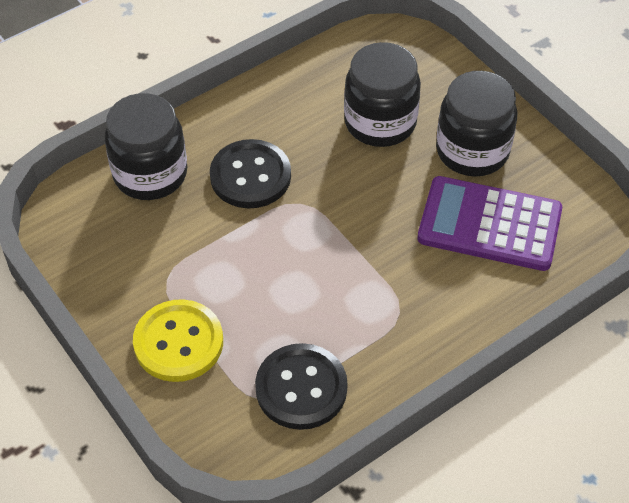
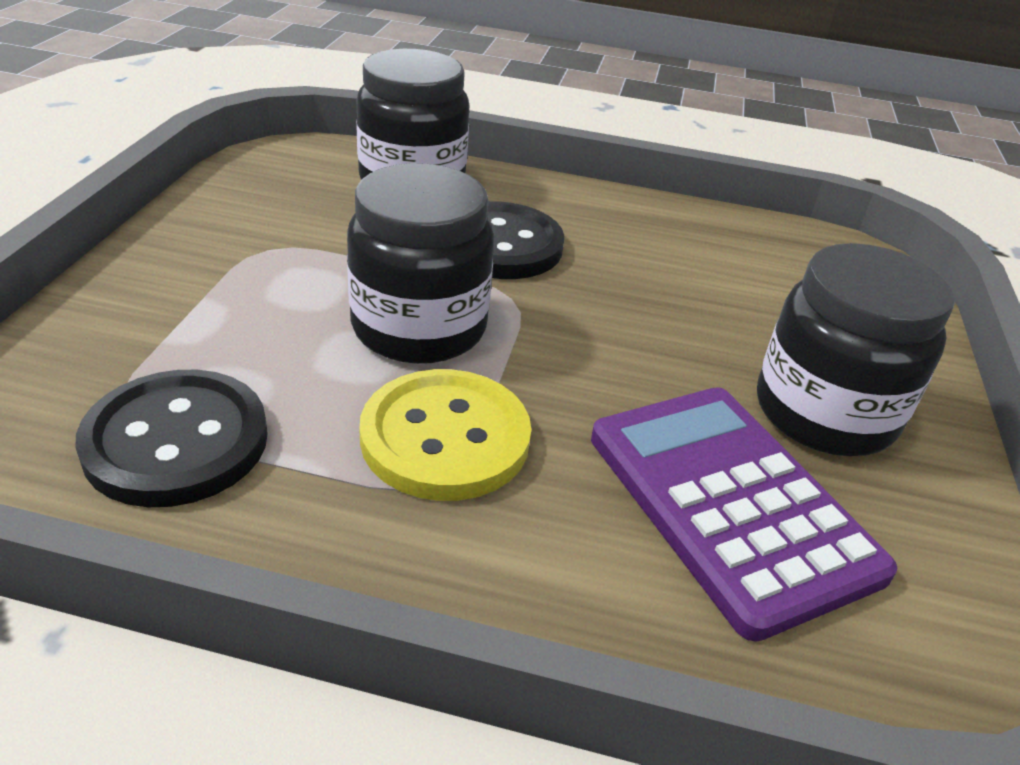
camera: 45 degrees right, 15 degrees down
yellow button [133,299,223,382] -> yellow button moved to [359,369,531,501]
black jar [344,42,421,147] -> black jar moved to [347,163,494,364]

